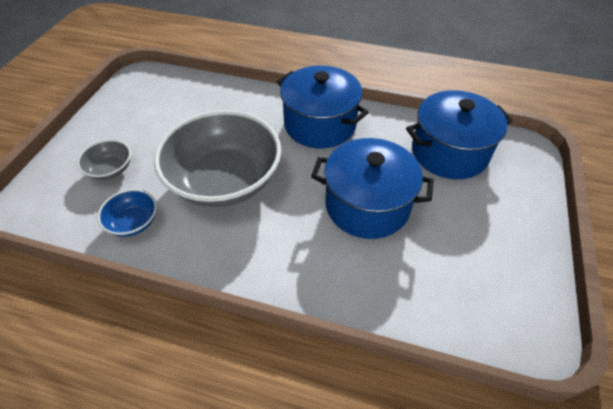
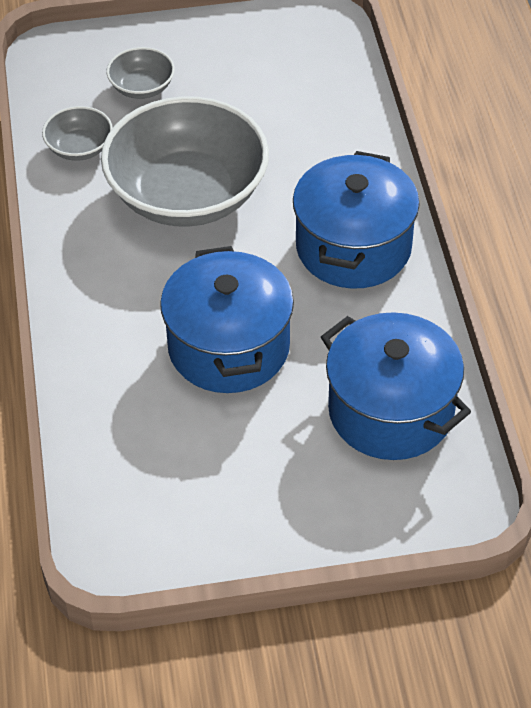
camera: 65 degrees right, 0 degrees up
blue bowl [98,189,157,237] -> grey bowl [42,106,113,161]

